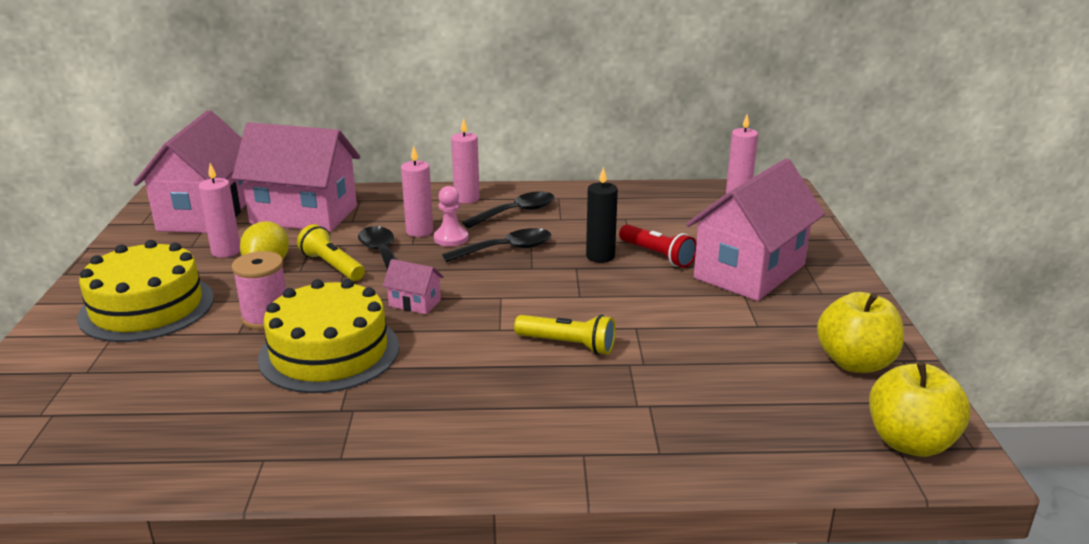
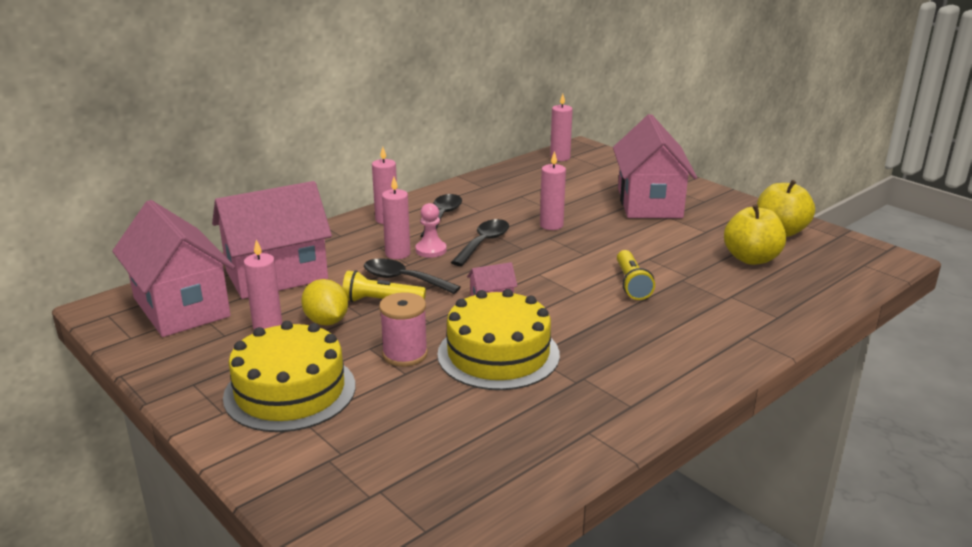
camera: 40 degrees left, 0 degrees up
yellow flashlight [514,314,616,355] -> yellow flashlight turned 105 degrees clockwise [617,250,655,300]
black candle [586,167,618,263] -> pink candle [540,151,566,230]
red flashlight [619,224,697,268] -> none
yellow apple [869,362,971,457] -> yellow apple moved to [724,204,786,265]

